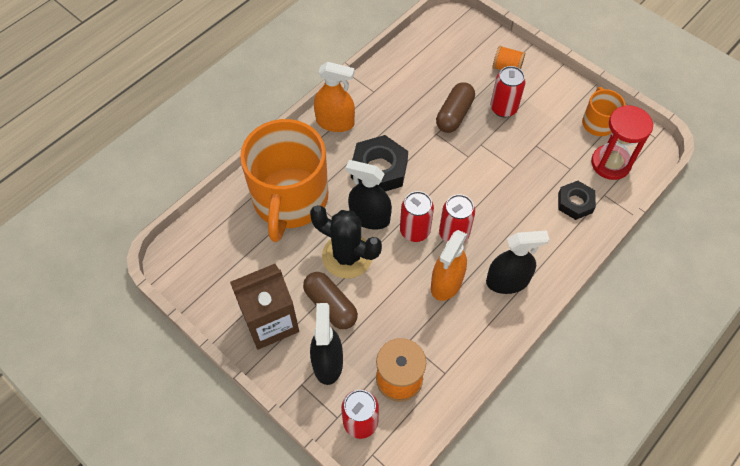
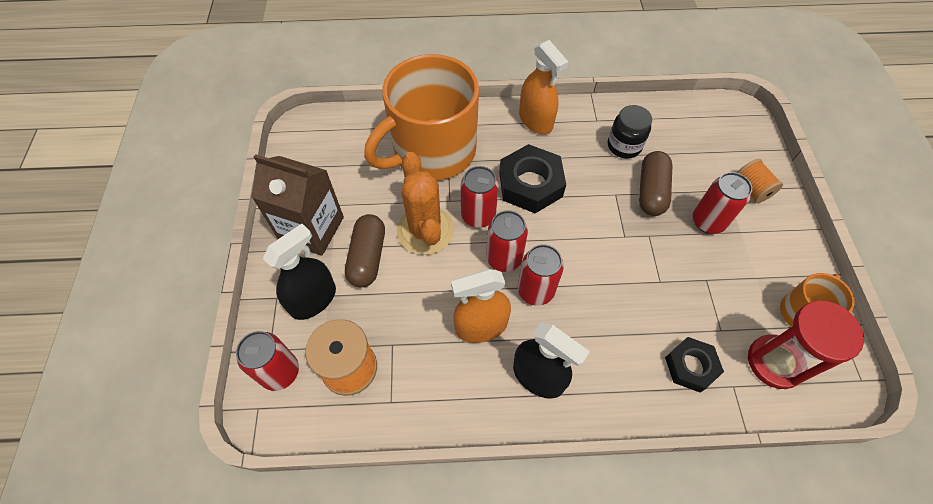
camera: 45 degrees right, 0 degrees up
black cactus [310,205,382,279] -> orange cactus [397,152,454,255]
black spray bottle [346,160,392,230] -> red can [461,166,499,228]
brown capsule [436,82,475,133] -> brown capsule turned 60 degrees counterclockwise [639,151,672,216]
none -> black jar [608,105,652,158]

